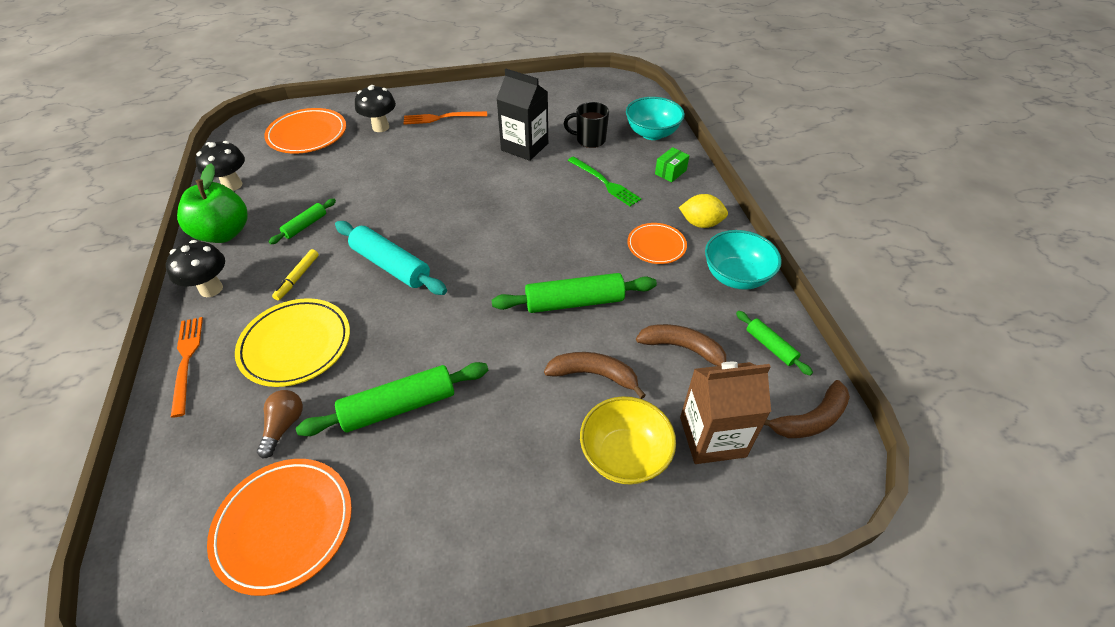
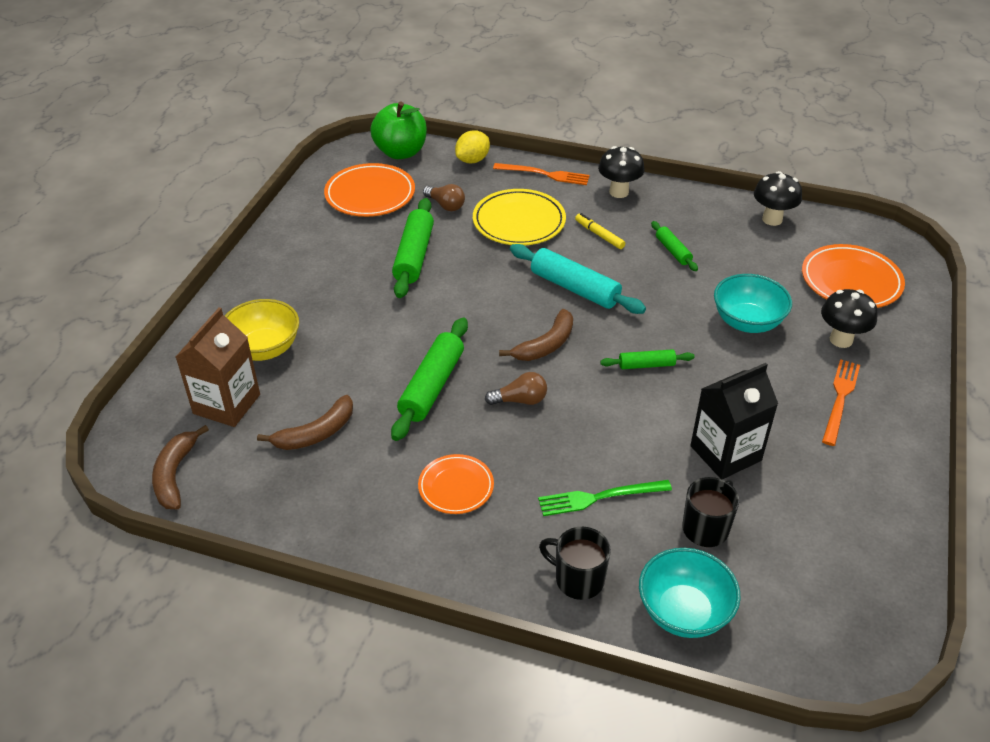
camera: 120 degrees right, 5 degrees down
green apple [177,163,248,243] -> green apple moved to [370,101,427,159]
turquoise rolling pin [335,221,447,295] -> turquoise rolling pin turned 60 degrees clockwise [510,244,646,314]
brown banana [544,352,646,399] -> brown banana moved to [499,309,573,361]
green box [655,147,690,182] -> black mug [539,527,611,600]
yellow lemon [679,194,728,228] -> yellow lemon moved to [455,130,490,163]
turquoise bowl [705,230,782,290] -> turquoise bowl moved to [714,274,792,333]
green rolling pin [736,311,813,376] -> green rolling pin moved to [600,349,695,369]
none -> brown light bulb [485,372,547,405]

